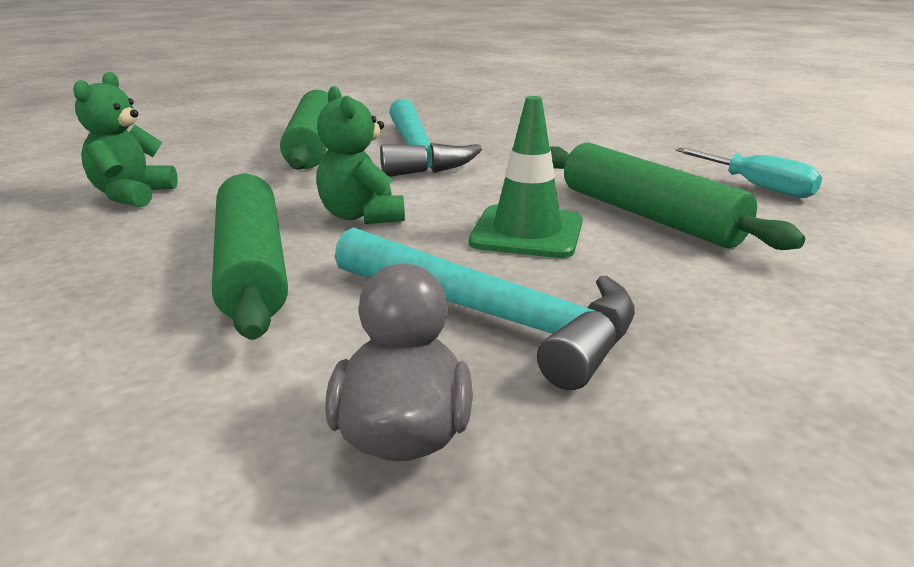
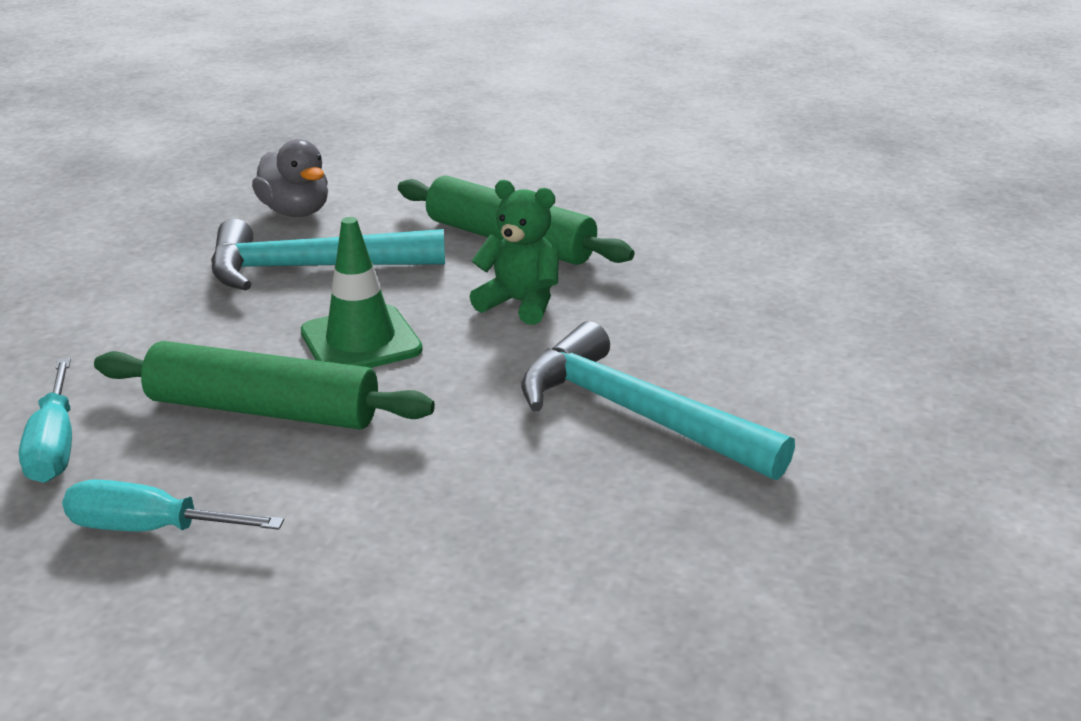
camera: 140 degrees right, 5 degrees up
green teddy bear [73,72,178,207] -> none
green rolling pin [280,90,329,170] -> none
none -> turquoise screwdriver [19,358,72,483]

